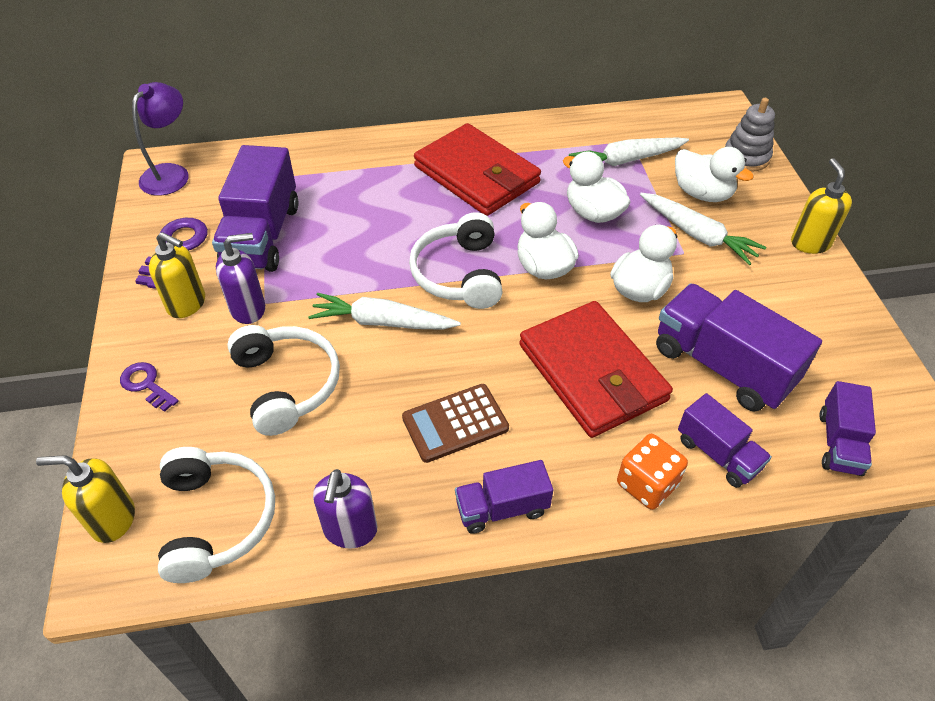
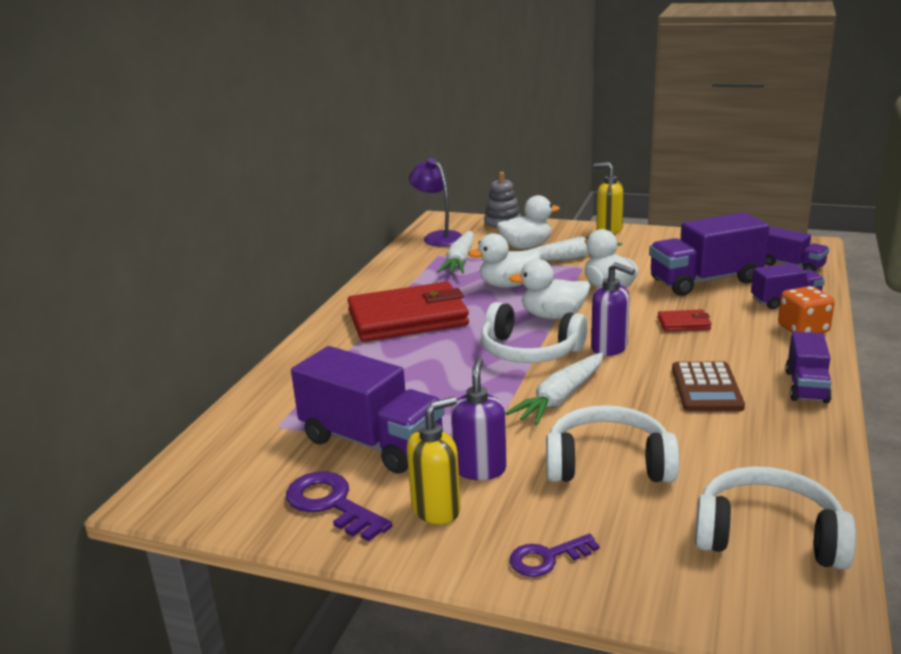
camera: 60 degrees left, 25 degrees down
yellow soap dispenser [36,455,135,543] -> none
purple lamp [132,82,189,196] -> purple lamp moved to [409,158,462,247]
purple soap dispenser [313,469,377,549] -> purple soap dispenser moved to [591,262,635,356]
red wallet [519,301,673,438] -> red wallet [658,309,712,332], size x0.41

